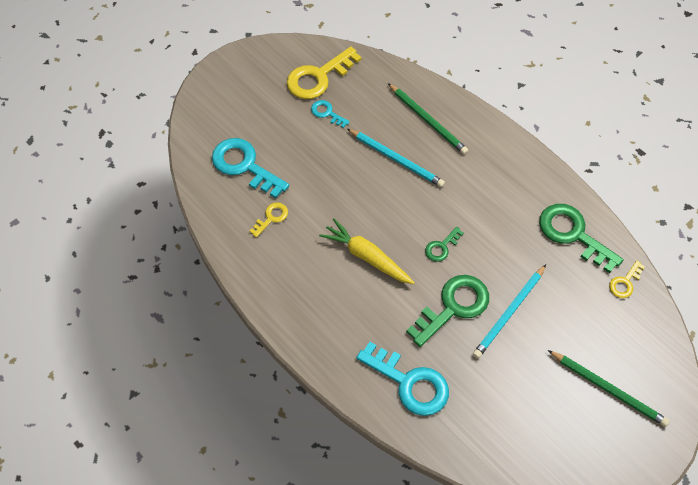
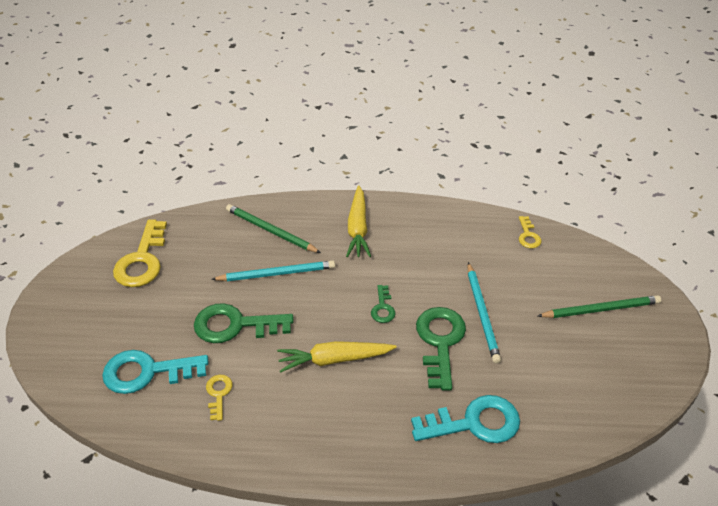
camera: 45 degrees left, 15 degrees down
turquoise key [311,100,350,128] -> none
green pencil [388,83,468,155] -> green pencil turned 150 degrees counterclockwise [226,204,321,253]
green key [539,204,624,273] -> green key moved to [194,303,294,343]
none -> yellow carrot [346,185,371,257]

